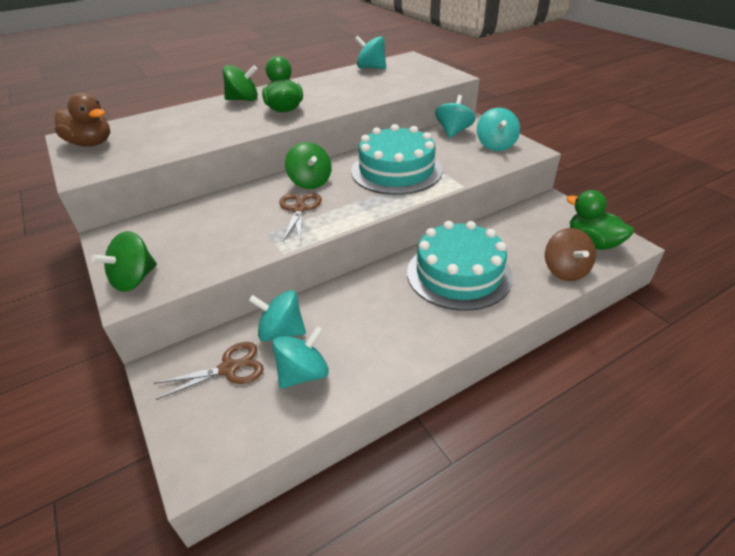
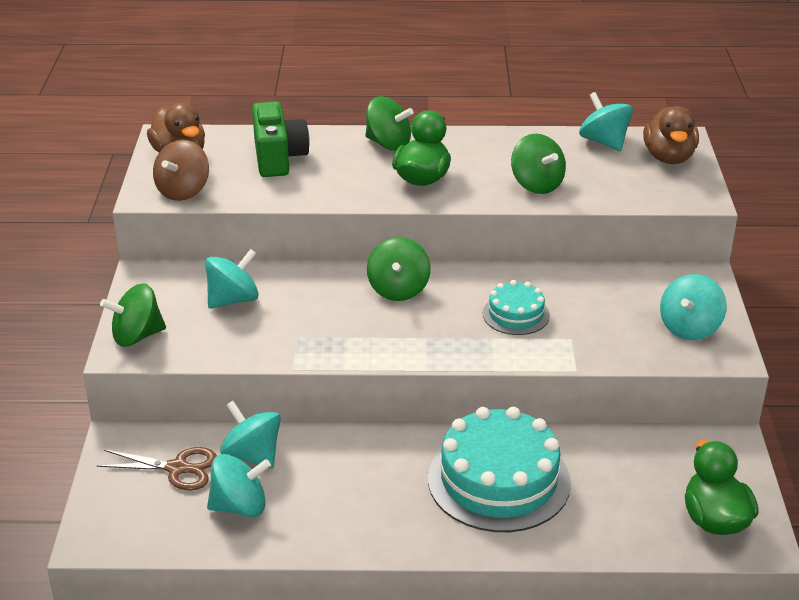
camera: 30 degrees right, 5 degrees down
brown scissors [279,193,322,242] -> none
turquoise cake [351,124,443,195] -> turquoise cake [483,280,550,335], size x0.51
turquoise spinning top [435,95,475,138] -> turquoise spinning top moved to [205,249,259,308]
brown spinning top [545,228,596,281] -> brown spinning top moved to [153,140,209,201]
none -> green camera [252,102,310,177]
none -> green spinning top [511,133,566,194]
none -> brown duck [643,106,699,164]

